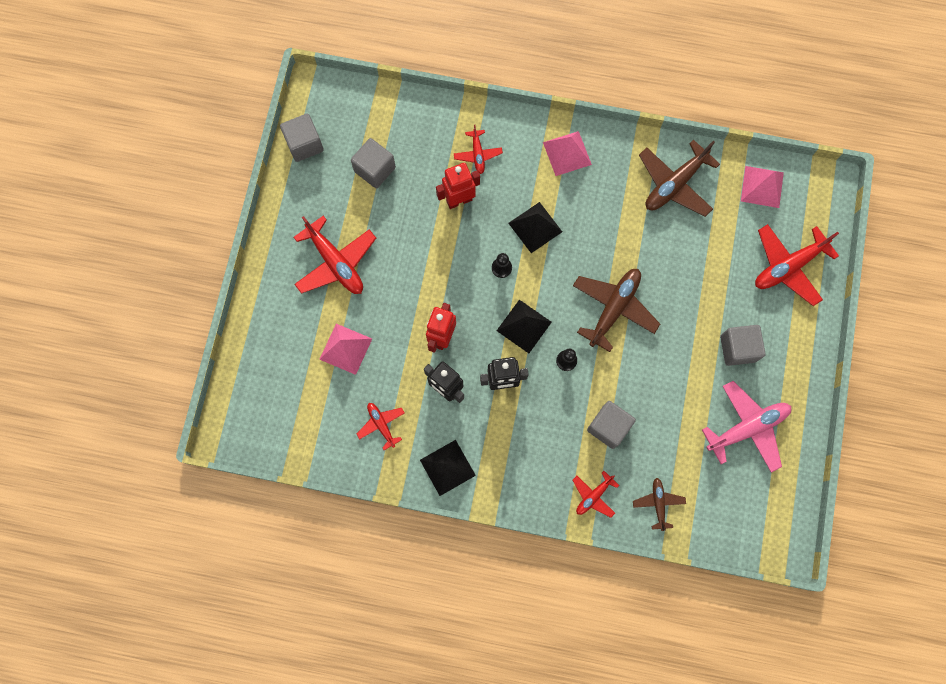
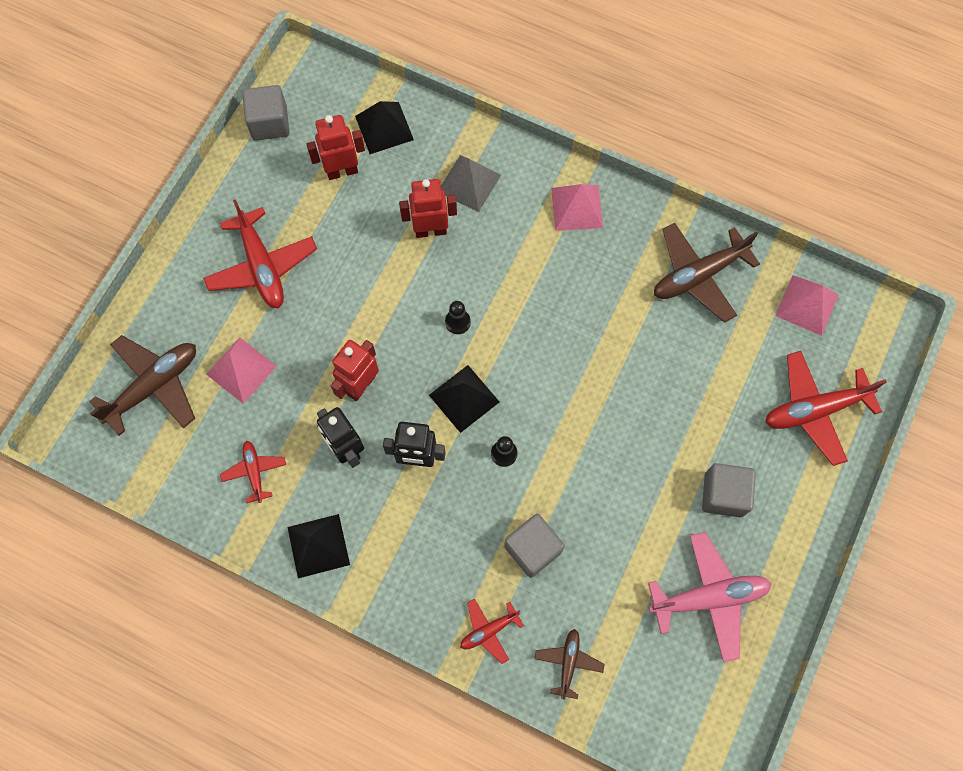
camera: 15 degrees right, 5 degrees down
grey cube [351,138,396,188] -> red robot [306,115,365,180]
red plane [454,125,503,174] -> grey pyramid [441,155,501,212]
black pyramid [508,202,562,253] -> black pyramid moved to [355,101,414,154]
brown plane [573,269,660,352] -> brown plane moved to [89,335,196,436]

